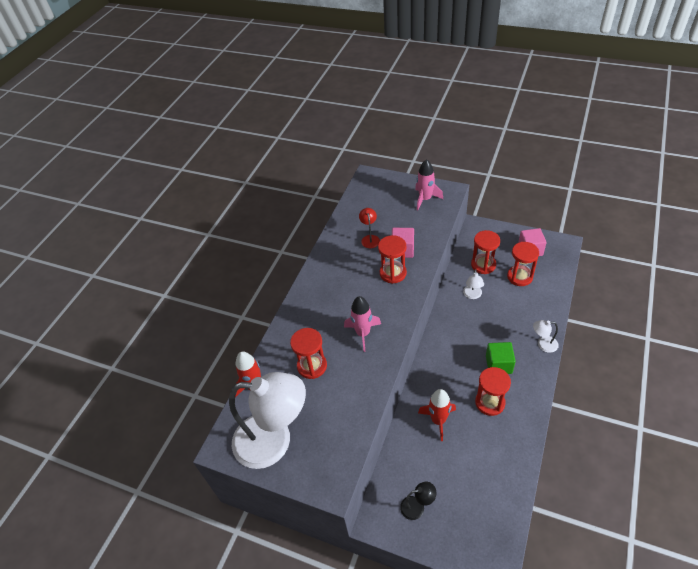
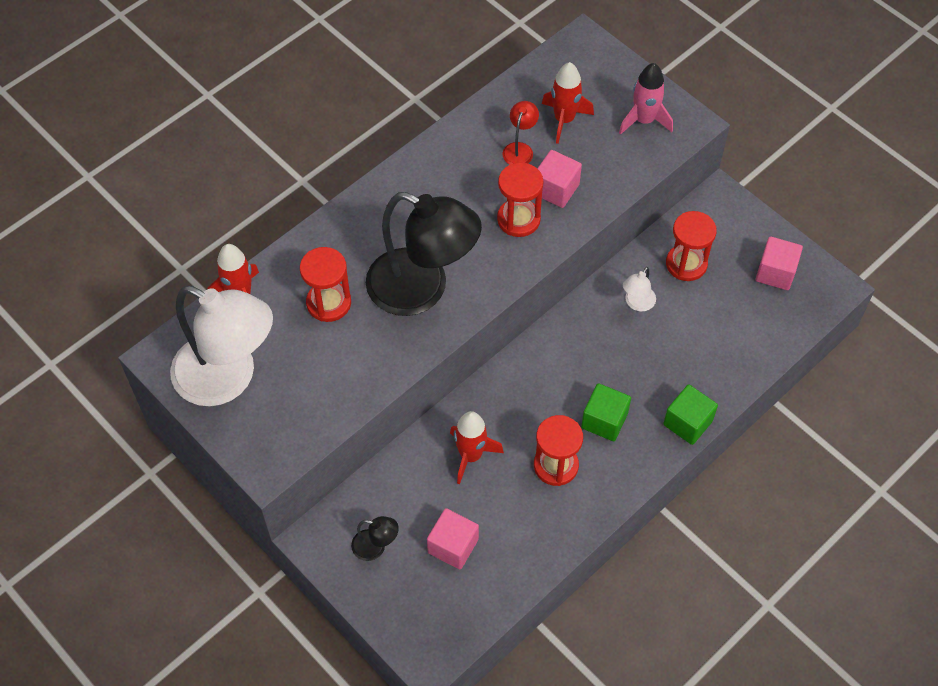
camera: 20 degrees right, 10 degrees up
pink rocket [344,296,381,352] -> black lamp [366,192,482,316]
red hourglass [507,242,539,286] -> none
white lamp [533,320,559,353] -> green cube [663,384,718,445]
none -> pink cube [427,508,479,569]
none -> red rocket [542,62,594,144]

